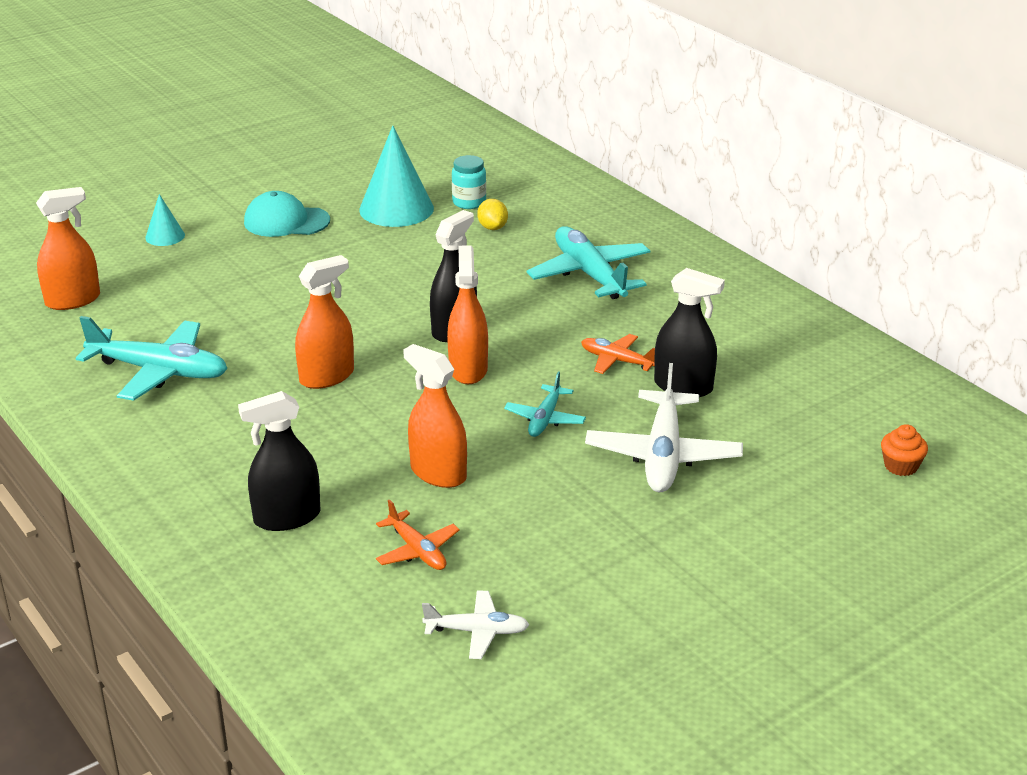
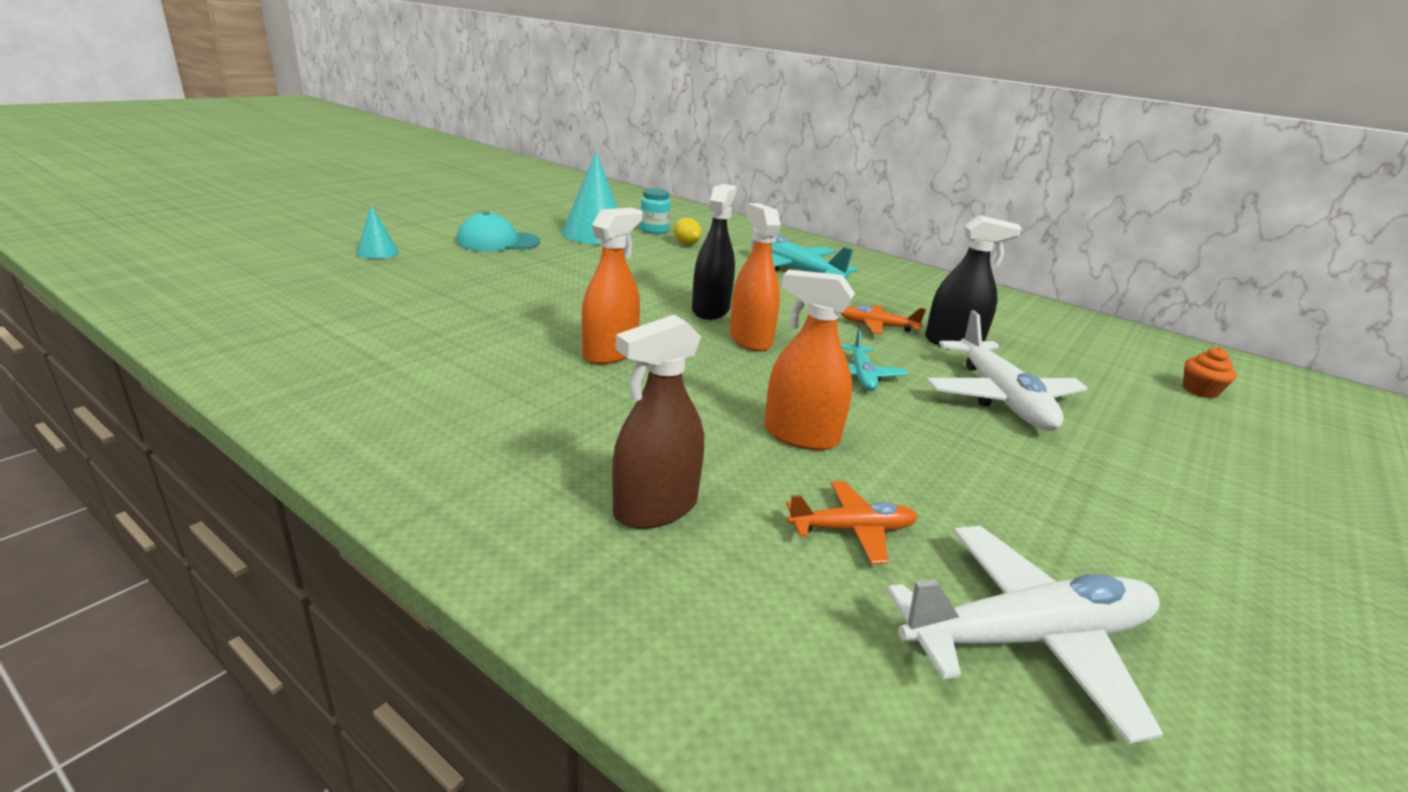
camera: 20 degrees left, 5 degrees down
orange spray bottle [36,187,100,310] -> none
turquoise plane [76,316,228,401] -> none
black spray bottle [238,391,320,531] -> brown spray bottle [612,315,704,529]
orange plane [376,499,460,570] -> orange plane turned 45 degrees counterclockwise [786,481,918,564]
white plane [422,590,529,659] -> white plane [886,526,1163,744], size x1.83

